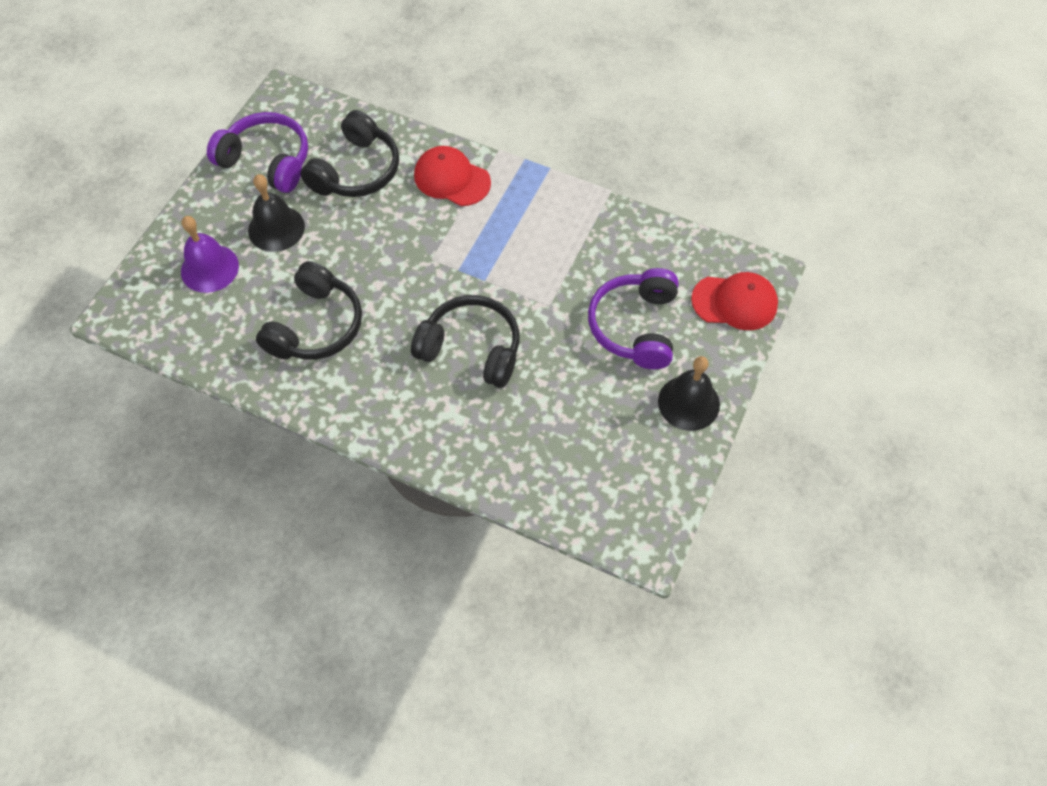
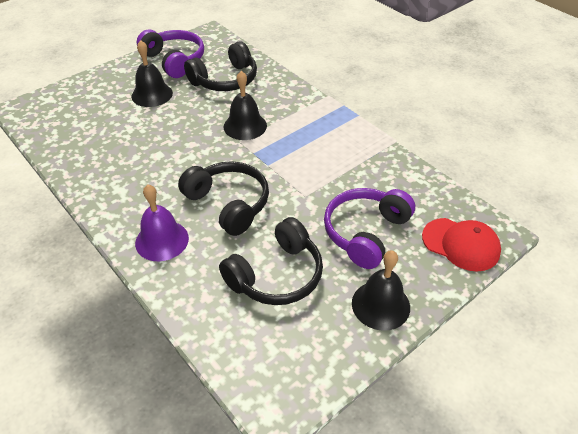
camera: 25 degrees right, 15 degrees down
purple bell [181,216,239,293] -> purple bell moved to [135,184,189,261]
black headphones [256,261,362,360] -> black headphones moved to [219,217,323,305]
red cap [414,146,491,206] -> none
none -> black bell [223,71,267,140]

